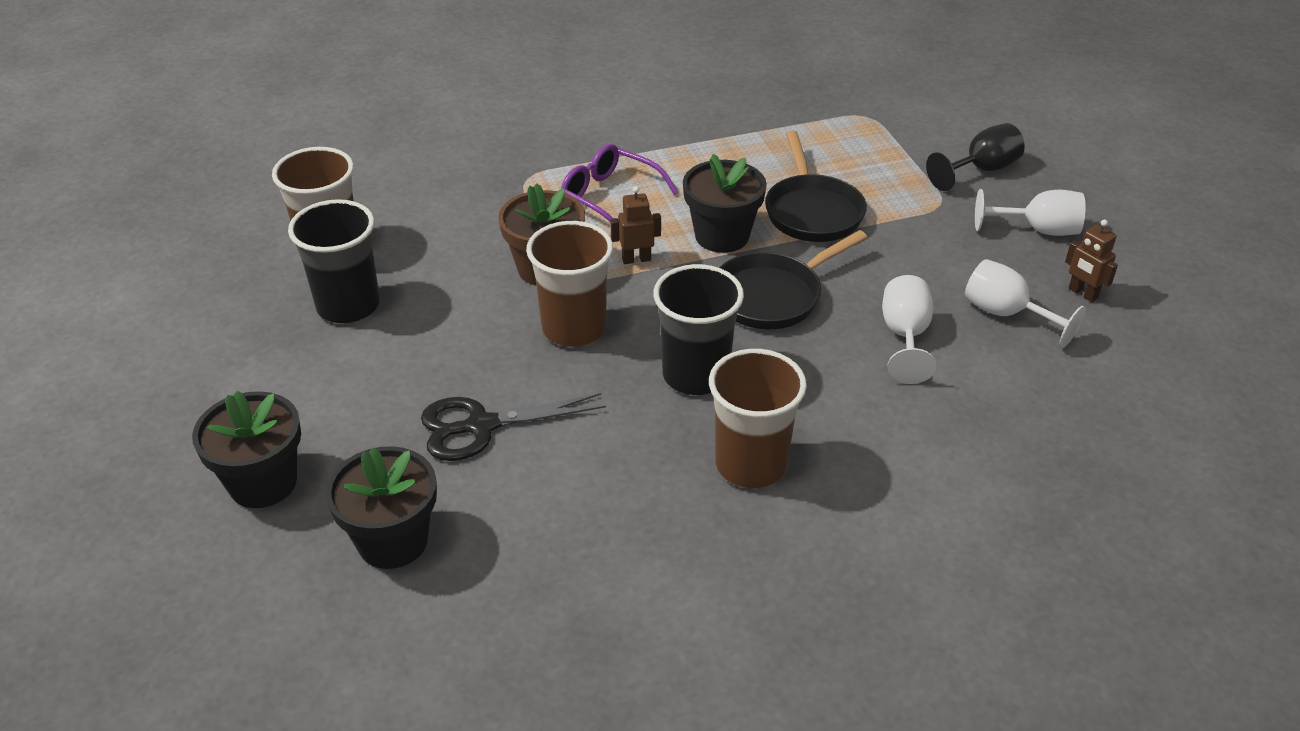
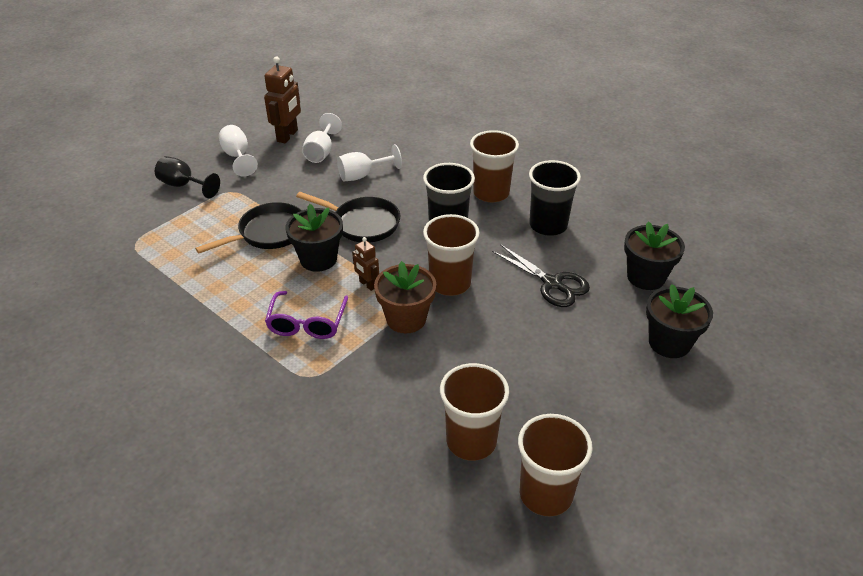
camera: 120 degrees left, 0 degrees up
black cup [288,199,380,323] -> black cup moved to [529,160,581,236]
brown robot [1065,220,1118,302] -> brown robot [264,57,301,143], size x1.77
none -> brown cup [518,414,593,516]

